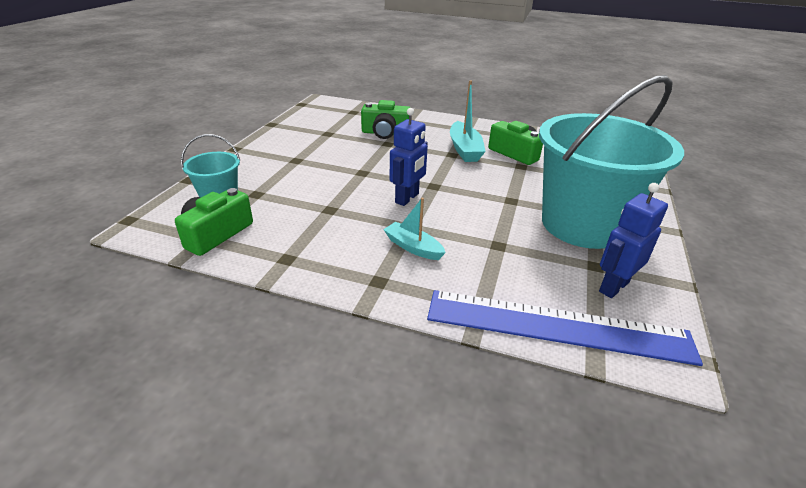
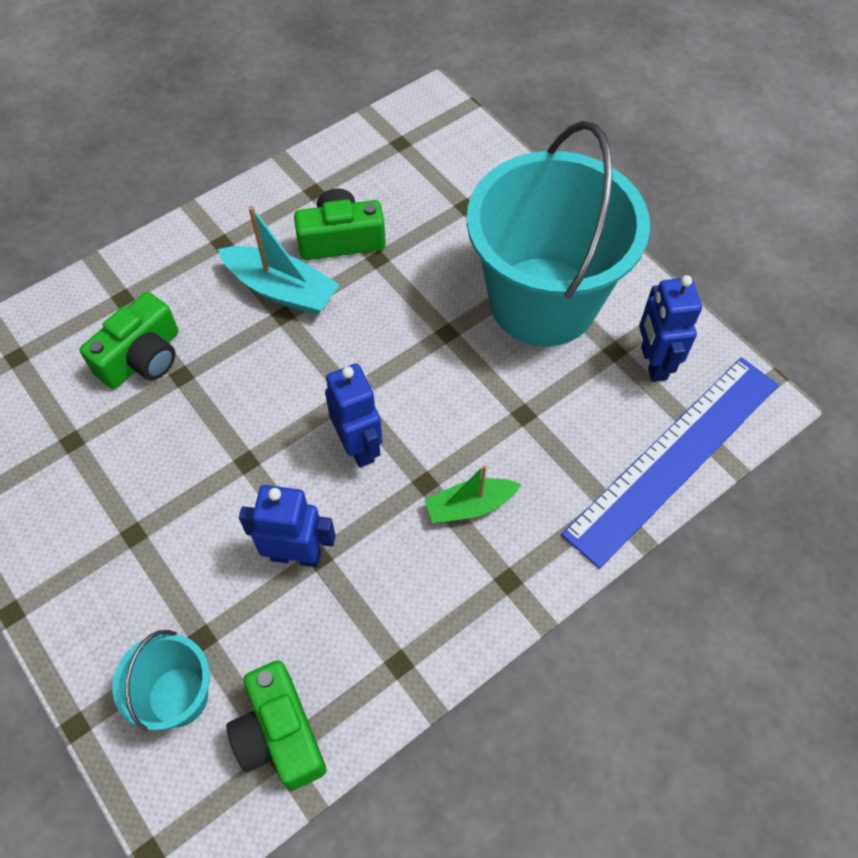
camera: 55 degrees left, 25 degrees up
turquoise boat [383,198,446,260] -> green boat [425,465,521,523]
none -> blue robot [239,485,336,567]

